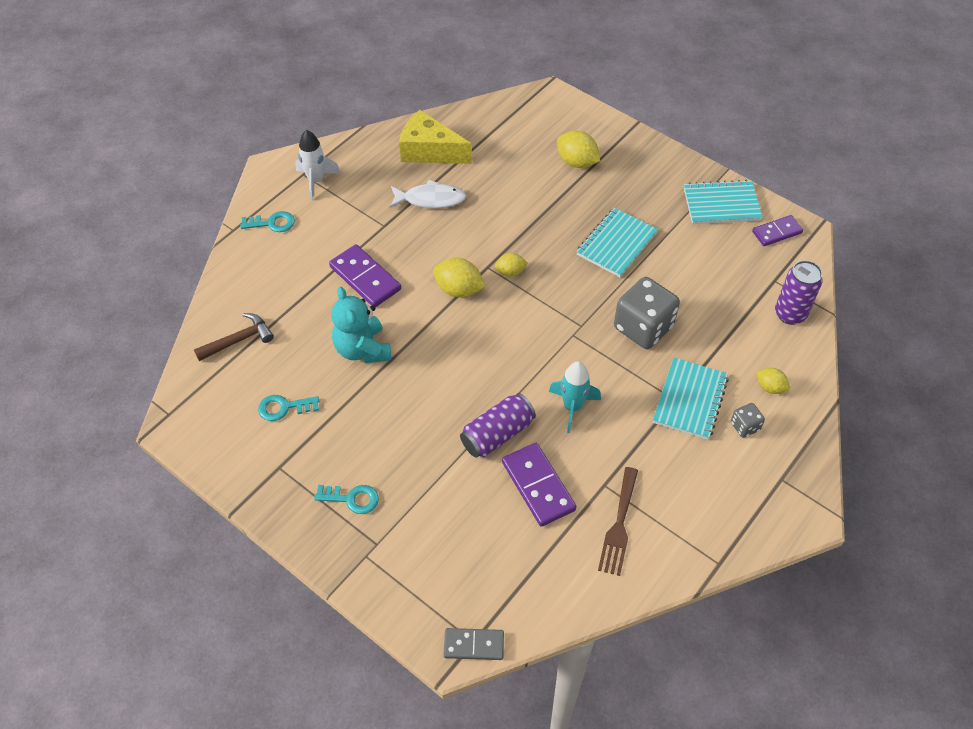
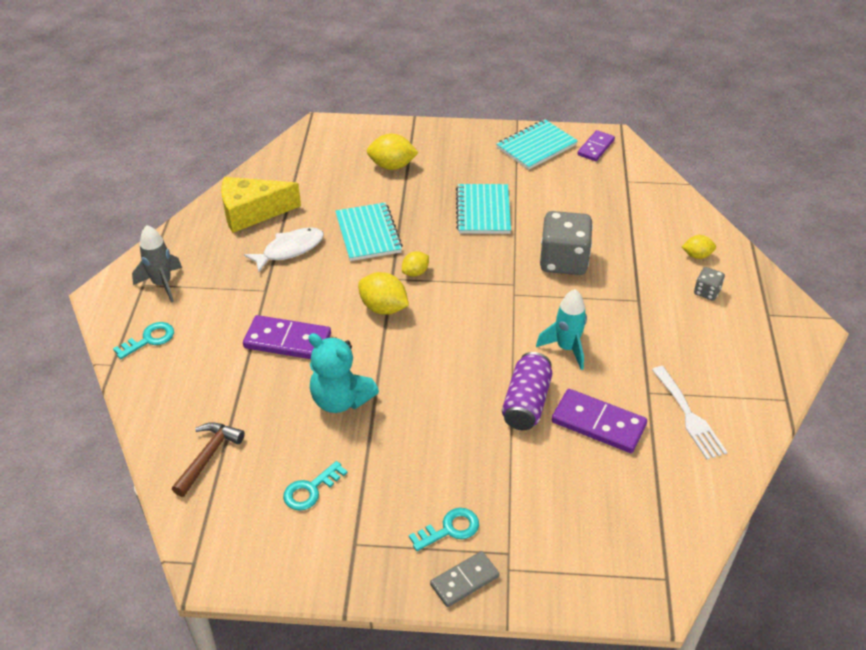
camera: 35 degrees left, 10 degrees down
white rocket [295,130,341,200] -> grey rocket [132,225,182,303]
yellow lemon [433,258,485,298] -> yellow lemon turned 45 degrees clockwise [358,272,409,315]
grey domino [444,628,504,660] -> grey domino moved to [430,551,500,607]
brown fork [598,467,638,576] -> white fork [652,366,727,460]
turquoise notebook [653,358,729,440] -> turquoise notebook moved to [335,202,403,261]
purple can [775,260,823,325] -> none

